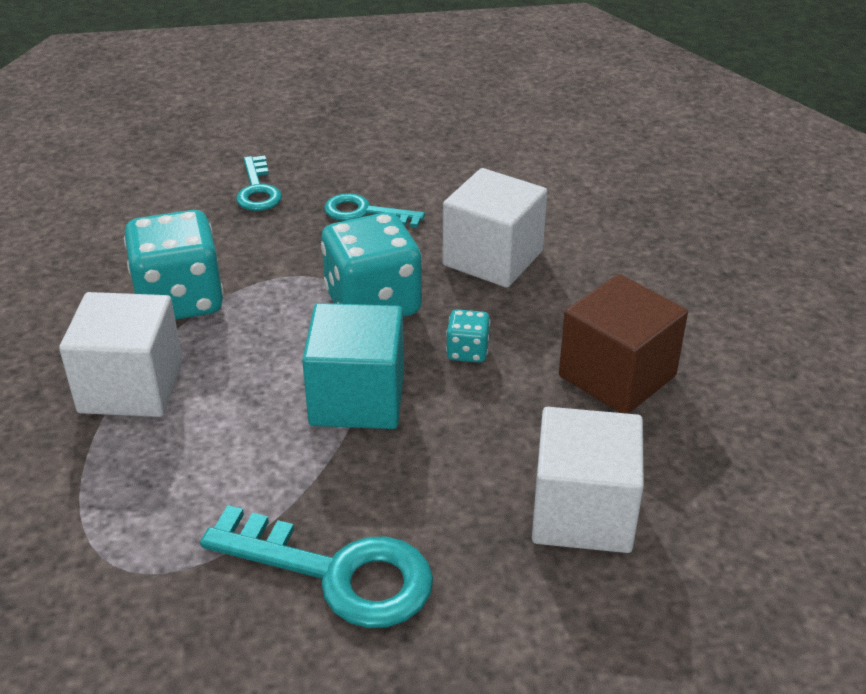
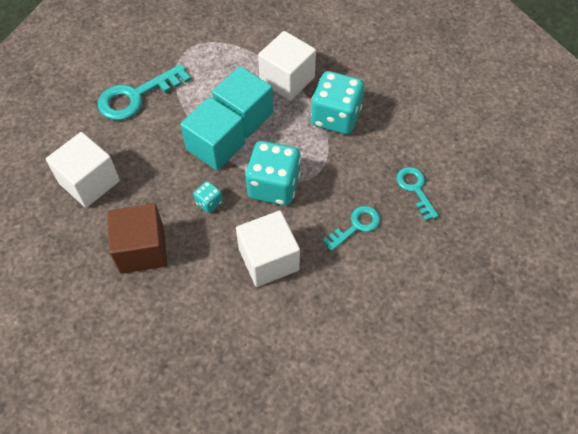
camera: 125 degrees right, 20 degrees up
turquoise key [236,156,282,211] -> turquoise key turned 45 degrees clockwise [396,167,439,221]
none -> turquoise cube [212,66,273,138]

